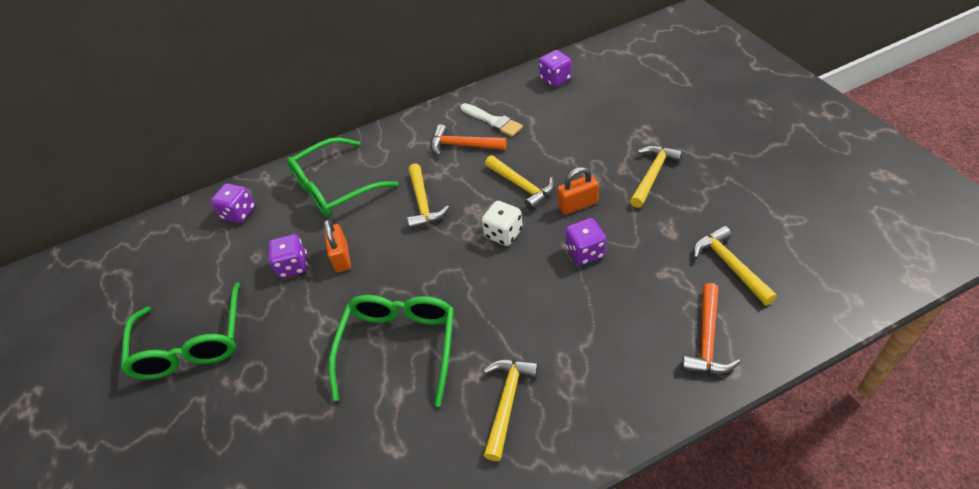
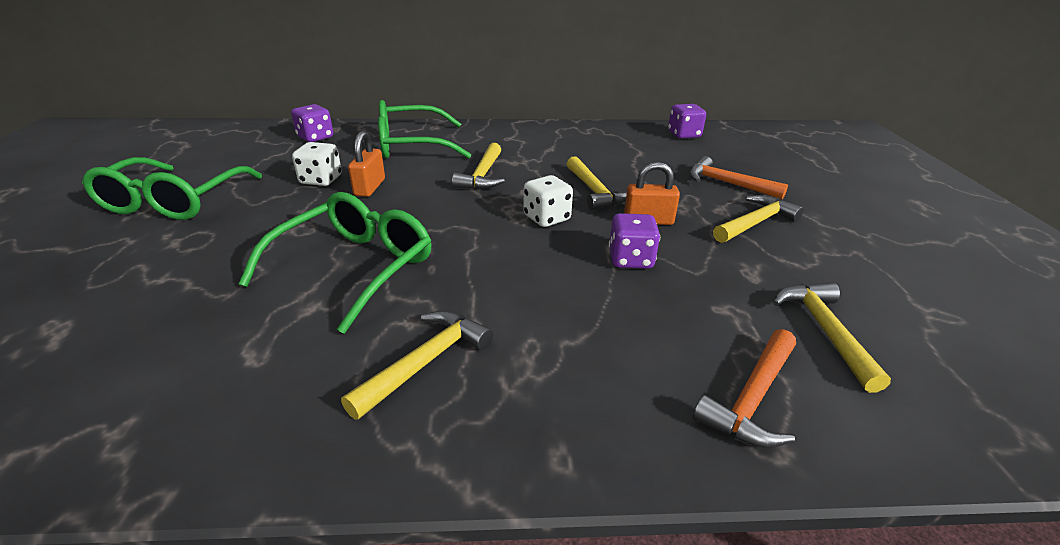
camera: 15 degrees right, 15 degrees down
purple dice [268,234,308,278] -> white dice [292,142,342,186]
orange hammer [431,124,507,156] -> orange hammer moved to [689,156,788,199]
white brush [460,103,523,137] -> none

